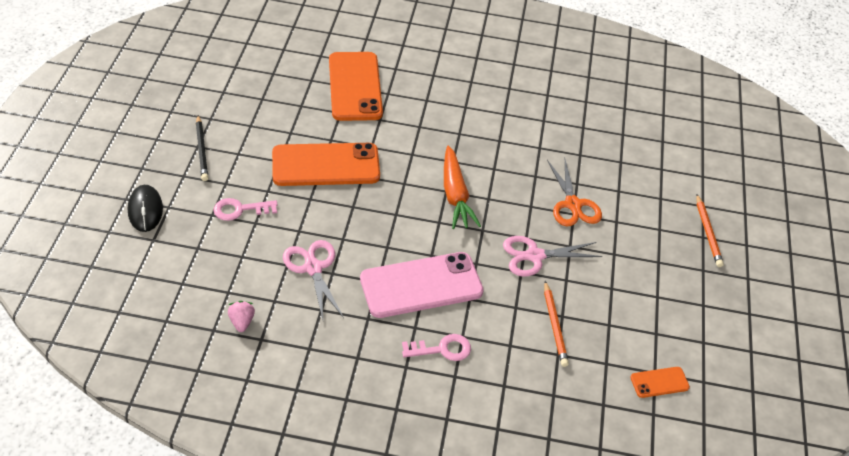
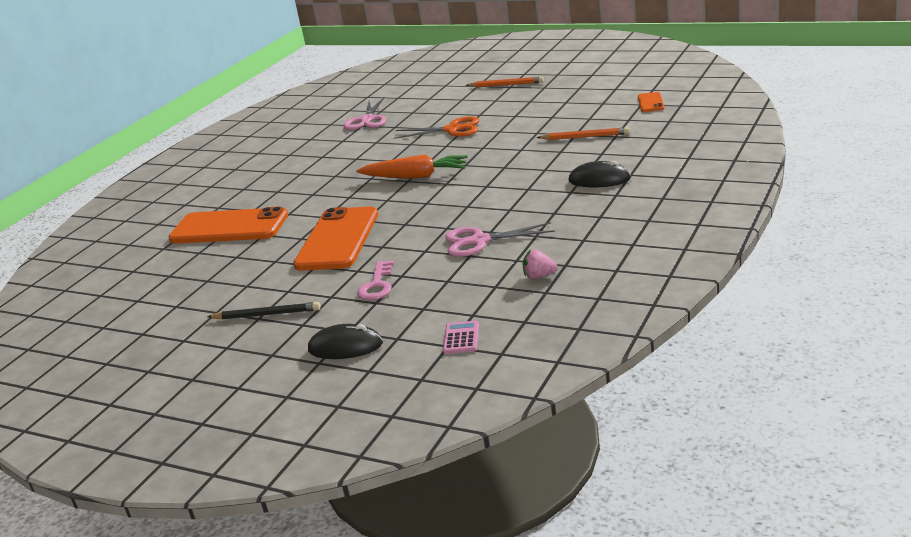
camera: 65 degrees left, 20 degrees down
pink phone [360,252,483,318] -> none
pink key [402,334,471,361] -> black mouse [569,161,631,187]
pink scissors [503,236,602,277] -> pink scissors moved to [343,98,386,130]
none -> pink calculator [443,321,479,354]

